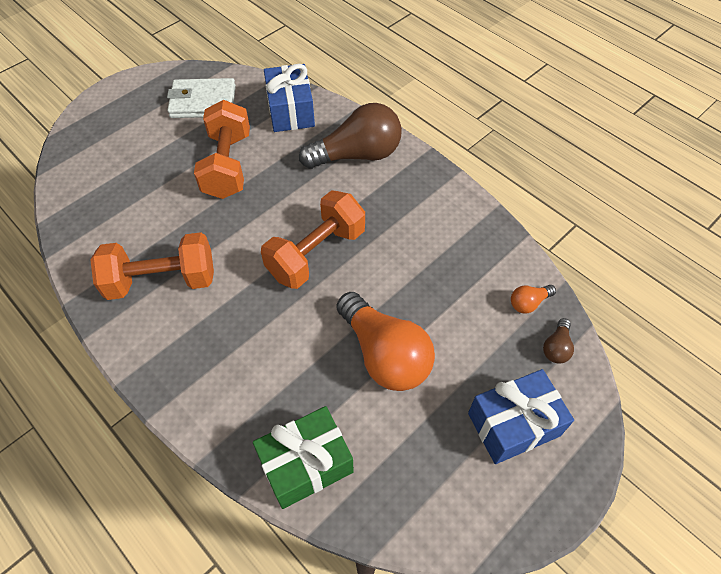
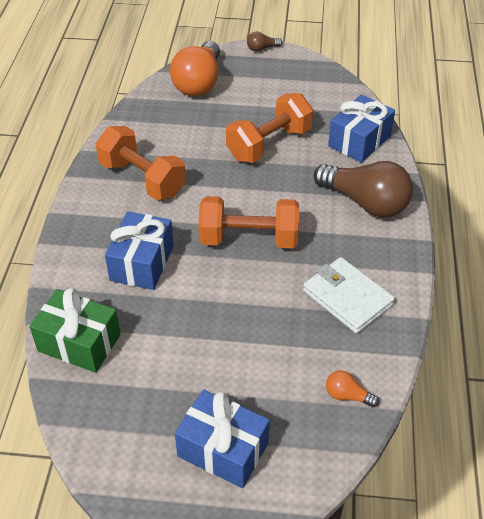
camera: 50 degrees right, 10 degrees down
white wallet [167,78,236,118] -> white wallet moved to [303,257,395,333]
orange light bulb [337,292,435,391] -> orange light bulb moved to [170,41,220,96]
brown light bulb [543,318,574,364] -> brown light bulb moved to [247,32,282,52]
none -> blue gift [105,211,174,290]

